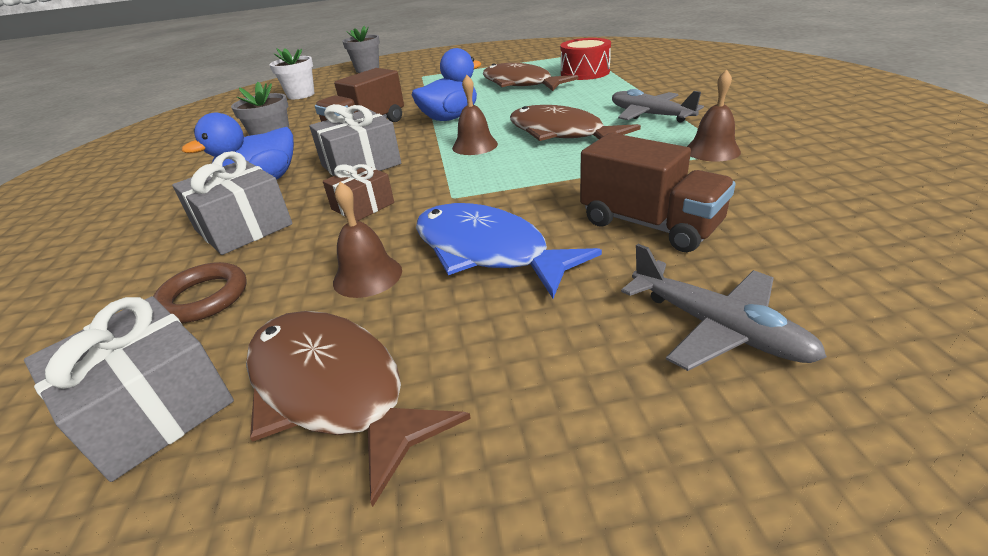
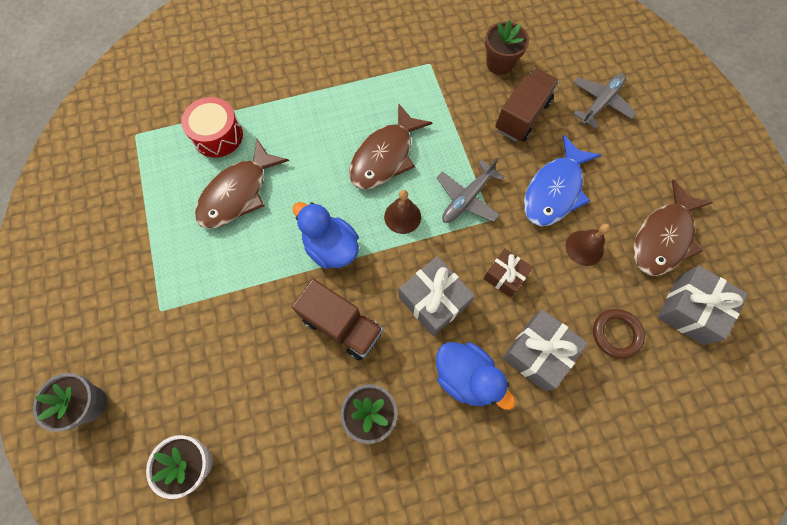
camera: 100 degrees left, 35 degrees up
grey plane [612,89,704,123] -> grey plane moved to [436,158,504,223]
brown bell [687,69,741,161] -> none
none -> brown flower pot [485,20,529,75]

